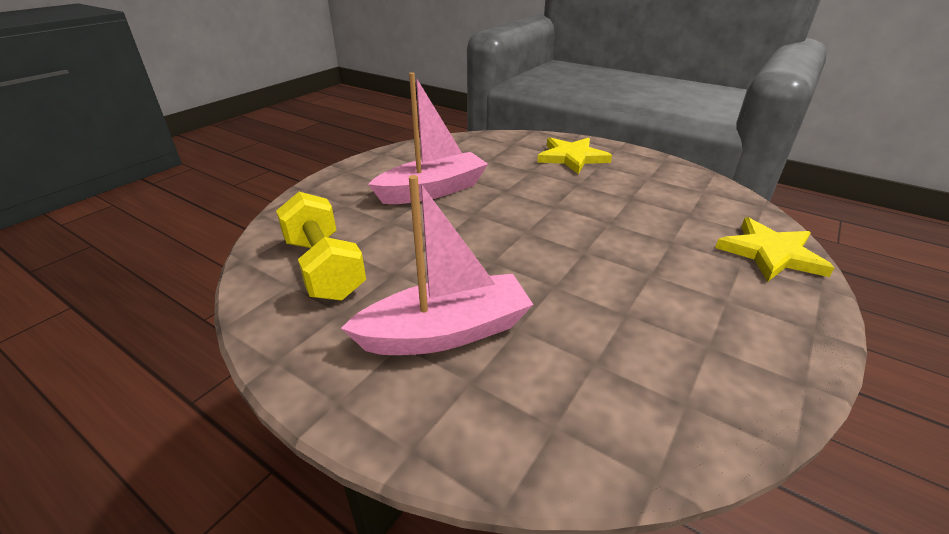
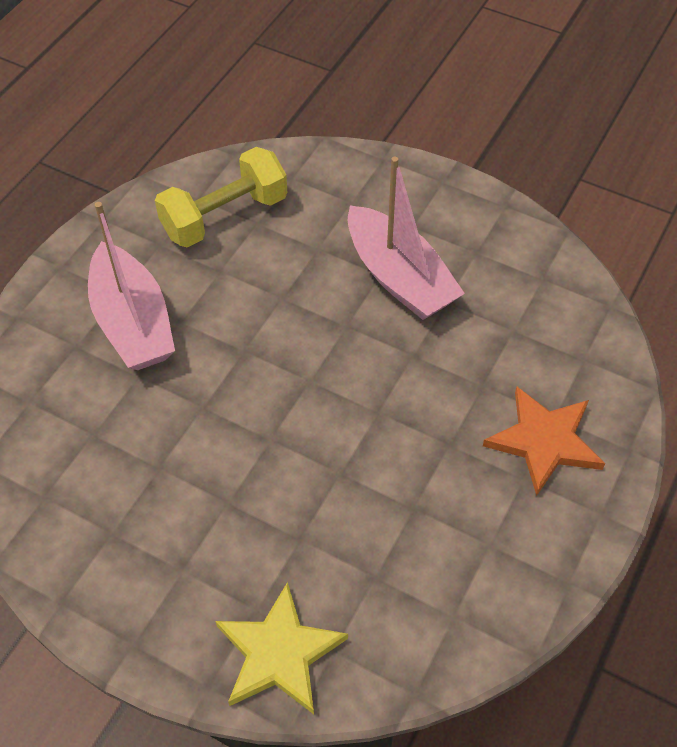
camera: 85 degrees right, 20 degrees up
yellow star [537,138,612,174] -> orange star [483,387,605,496]

